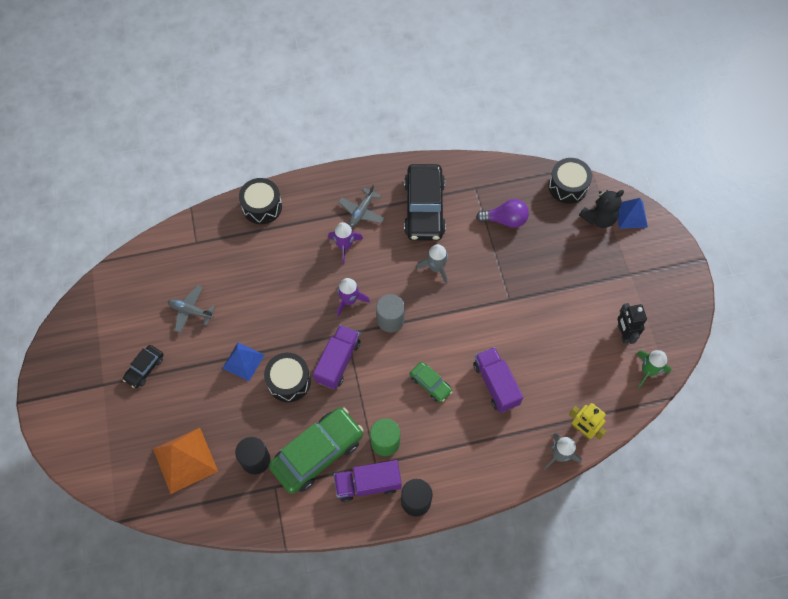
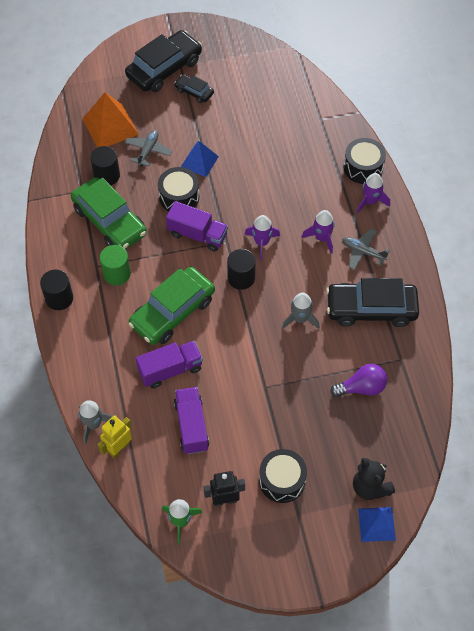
camera: 90 degrees right, 5 degrees down
grey plane [168,285,215,333] -> grey plane moved to [124,130,173,166]
purple truck [334,460,402,502] -> purple truck moved to [174,387,209,454]
grey cylinder [376,294,405,332] -> black cylinder [227,249,256,290]
green car [410,362,453,403] -> green car [128,267,215,345], size x2.04
purple light bulb [476,199,529,228] -> purple light bulb turned 105 degrees counterclockwise [330,364,387,397]
black drum [548,158,592,204] -> black drum moved to [259,449,307,503]
none -> black car [125,30,202,92]
none -> purple rocket [357,173,390,213]

